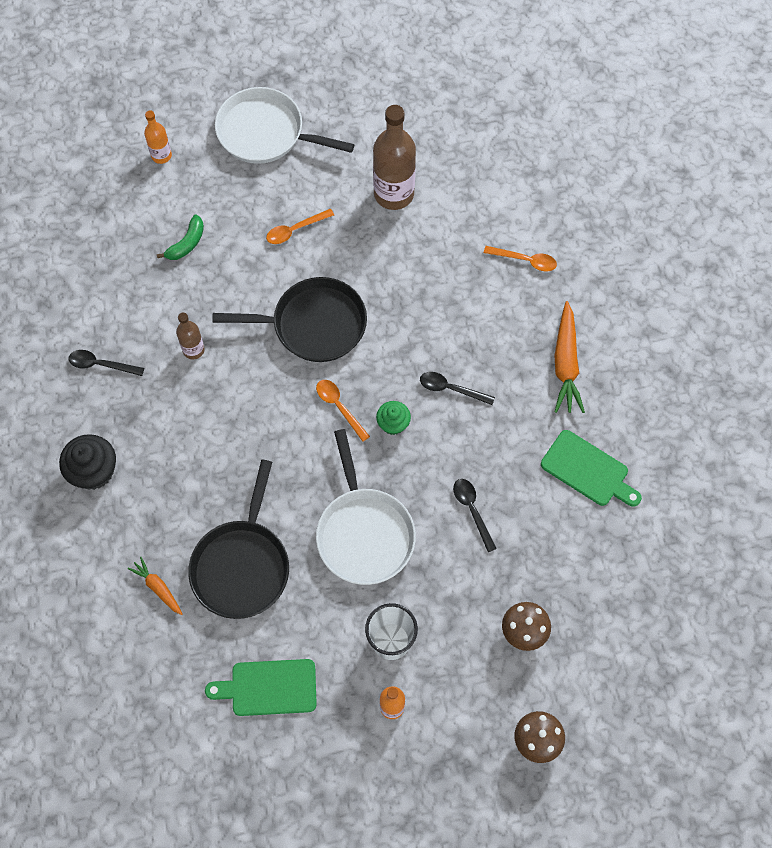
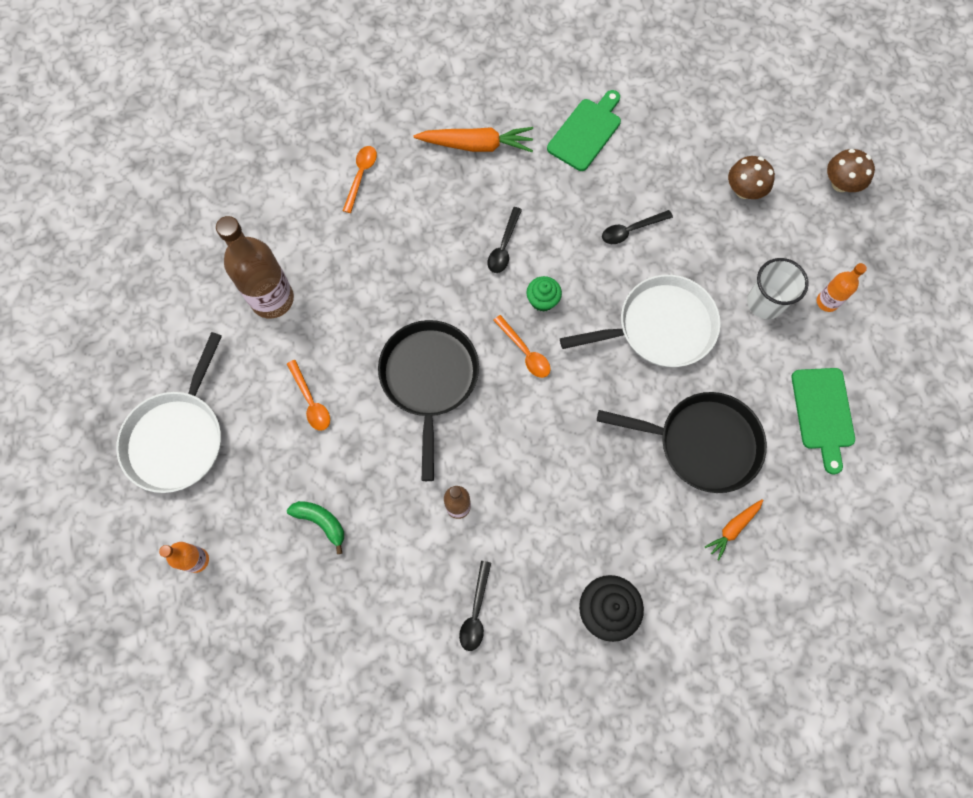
camera: 90 degrees left, 5 degrees up
orange spoon [316,380,370,442] -> orange spoon turned 90 degrees counterclockwise [493,315,550,378]

